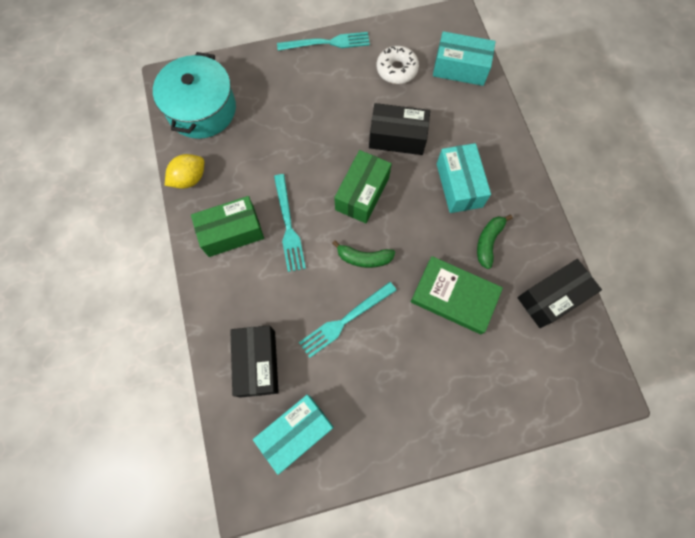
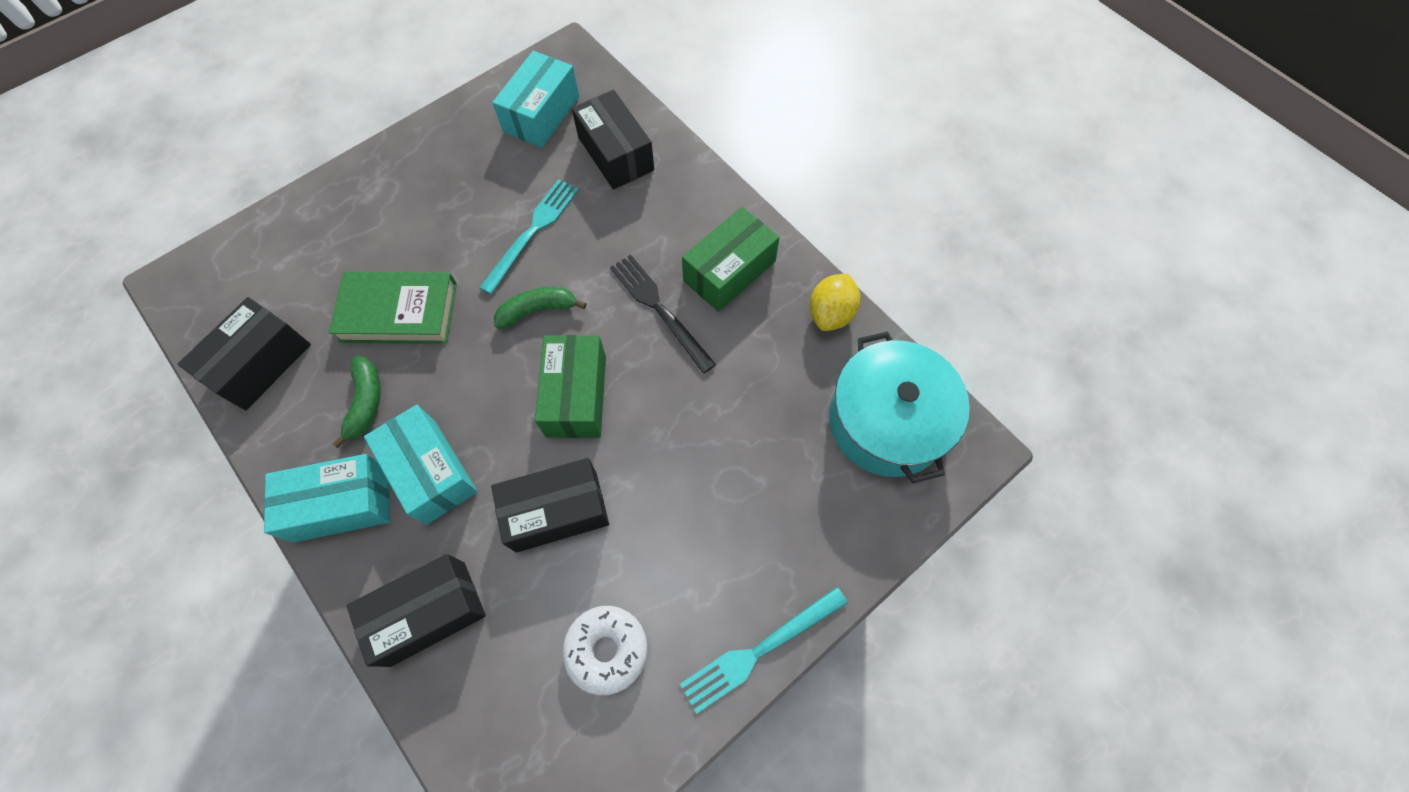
camera: 155 degrees right, 5 degrees down
turquoise fork [274,174,306,272] -> black fork [610,254,716,373]
turquoise box [433,31,496,86] -> turquoise box moved to [264,454,390,542]
none -> black box [346,554,486,667]

